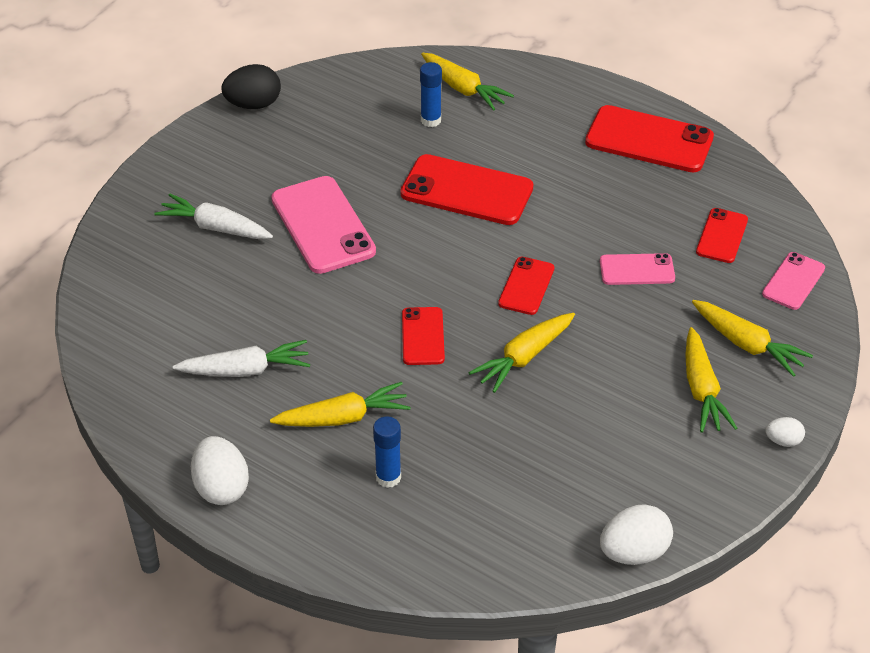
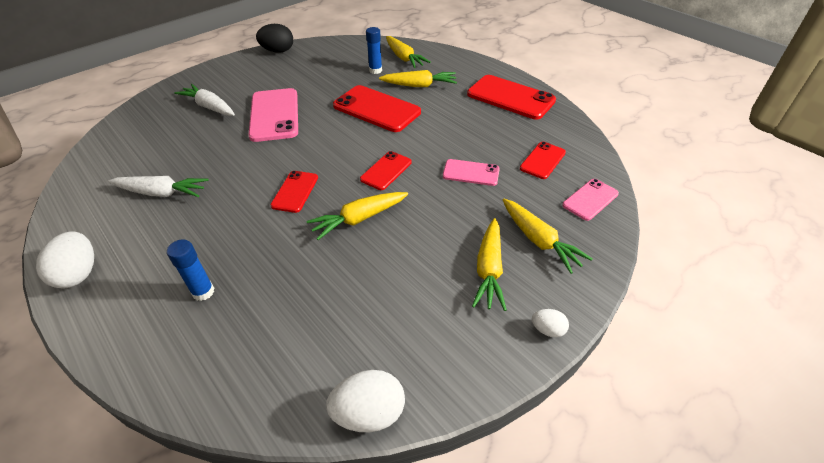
camera: 15 degrees right, 0 degrees up
yellow carrot [270,382,411,427] -> yellow carrot moved to [379,70,457,87]

